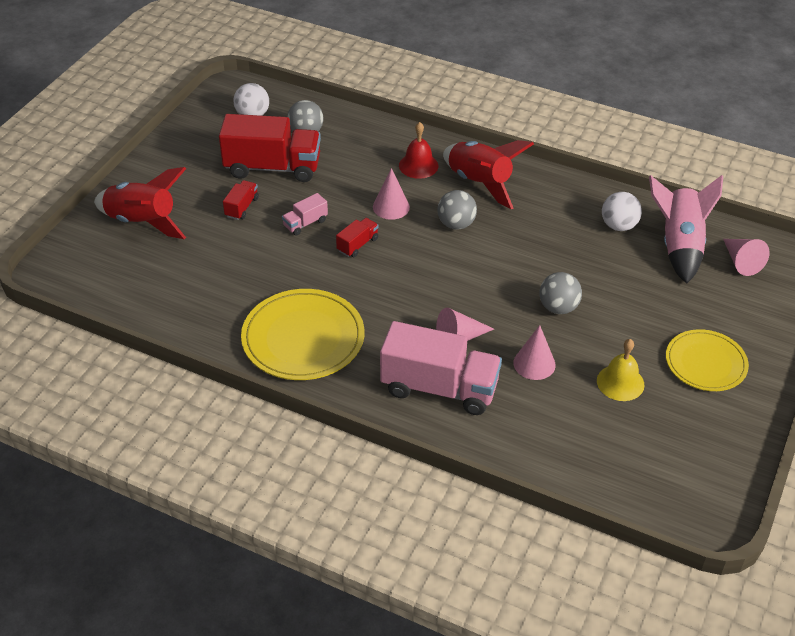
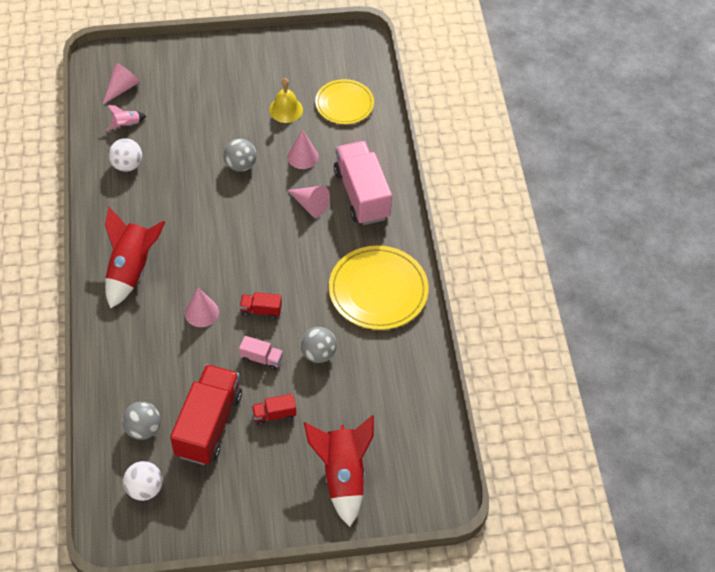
camera: 125 degrees left, 10 degrees up
red truck [219,114,321,182] -> red truck turned 45 degrees clockwise [170,364,242,465]
red bell [399,122,438,179] -> none
grey ball [438,190,477,230] -> grey ball moved to [300,327,337,363]
pink rocket [649,175,723,284] -> pink rocket [107,105,146,130], size x0.45
yellow plate [666,329,749,391] -> yellow plate moved to [315,79,374,124]

